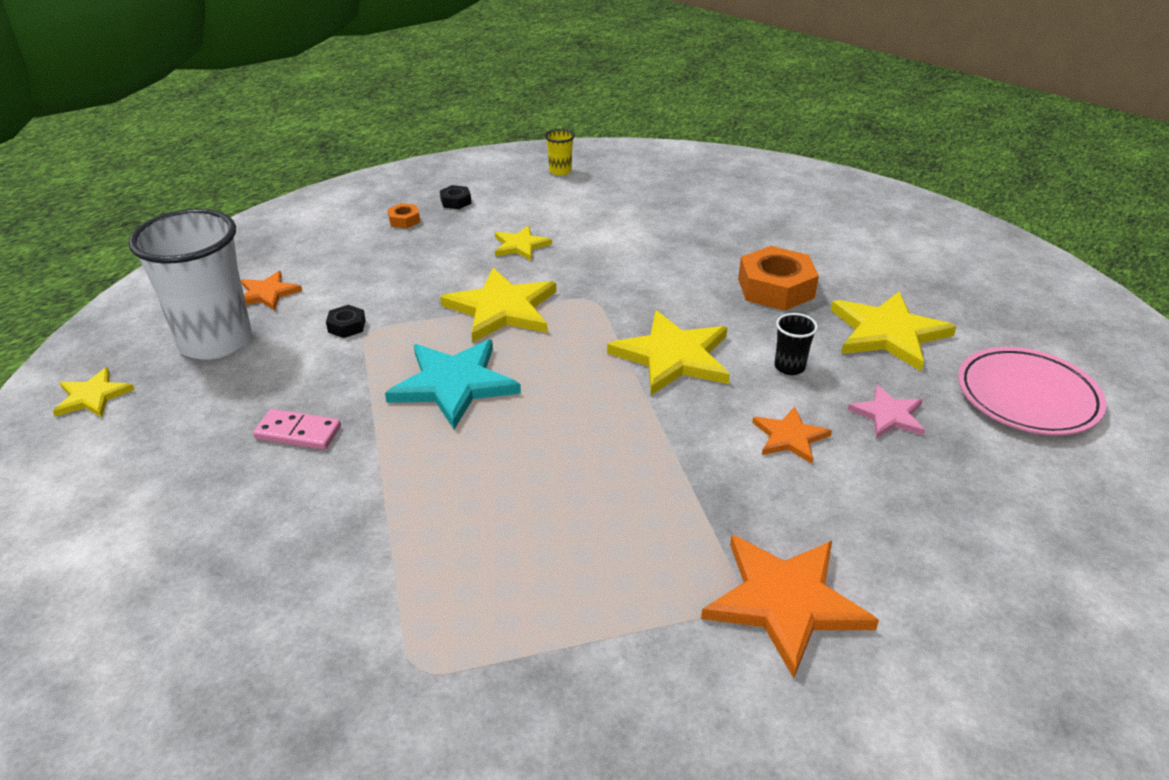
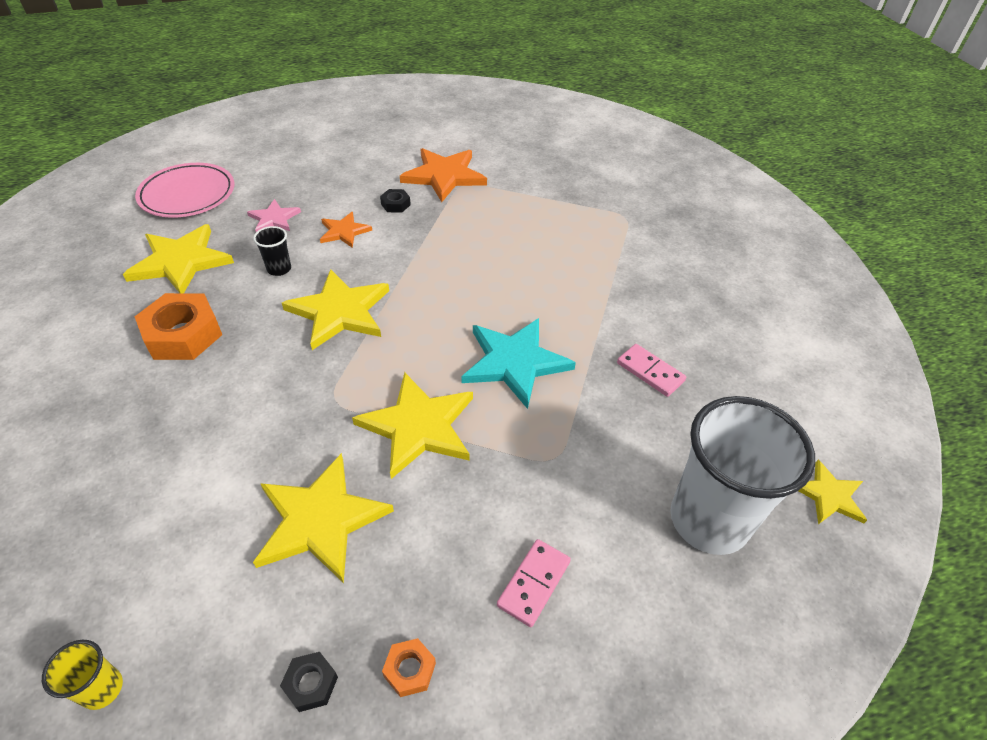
camera: 150 degrees left, 10 degrees up
orange star [241,271,302,311] -> none
black nut [326,305,366,338] -> black nut moved to [380,189,411,213]
yellow star [495,226,552,261] -> yellow star [253,453,394,583], size x1.79
none -> pink domino [497,539,571,627]

